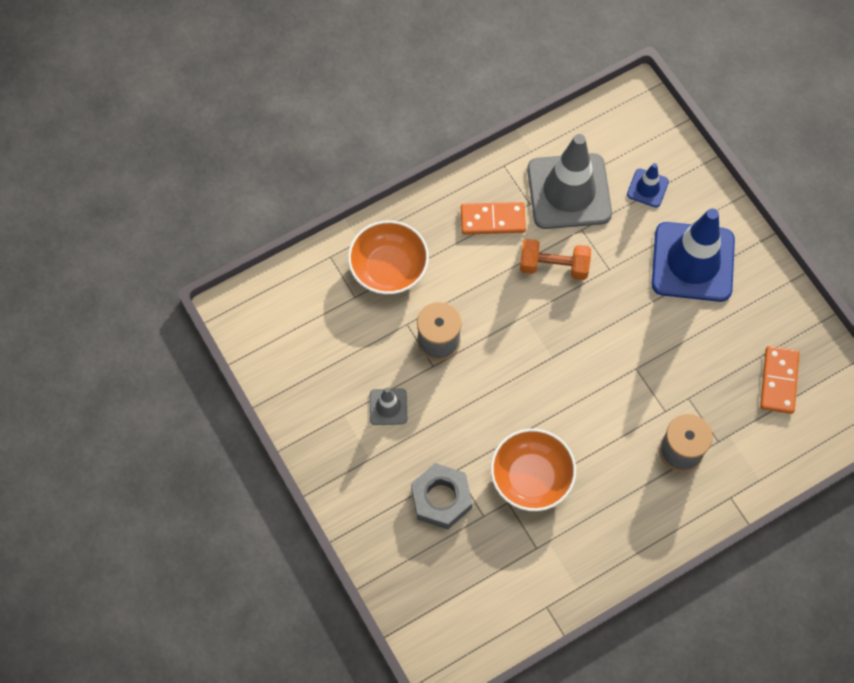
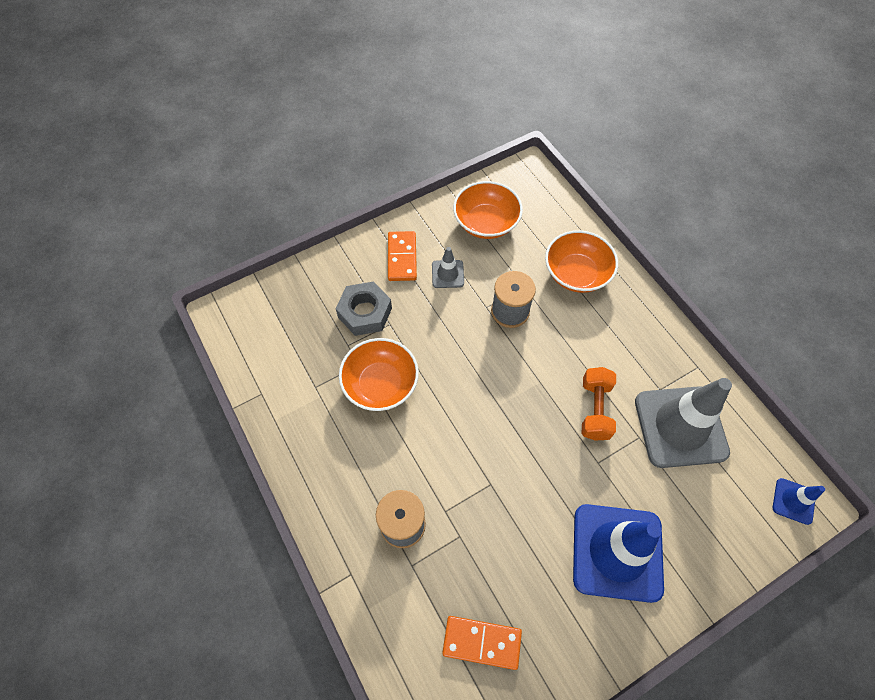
camera: 90 degrees right, 5 degrees down
orange domino [461,202,526,235] -> orange domino moved to [388,231,417,281]
blue traffic cone [627,163,669,207] -> blue traffic cone moved to [773,478,825,525]
none -> orange bowl [453,181,523,239]

